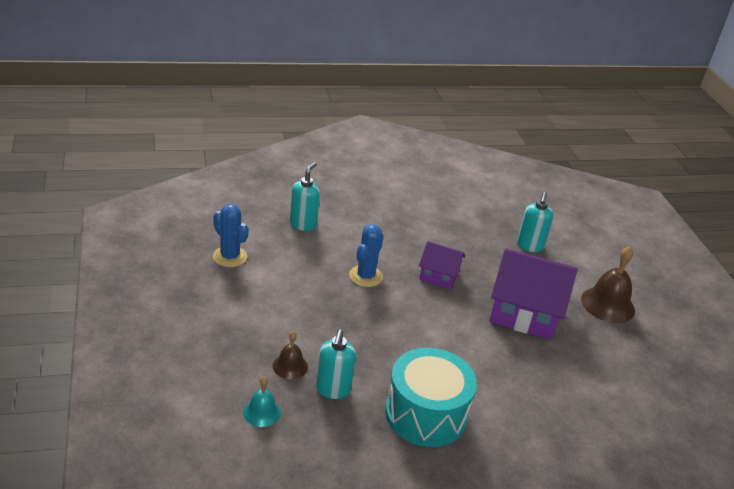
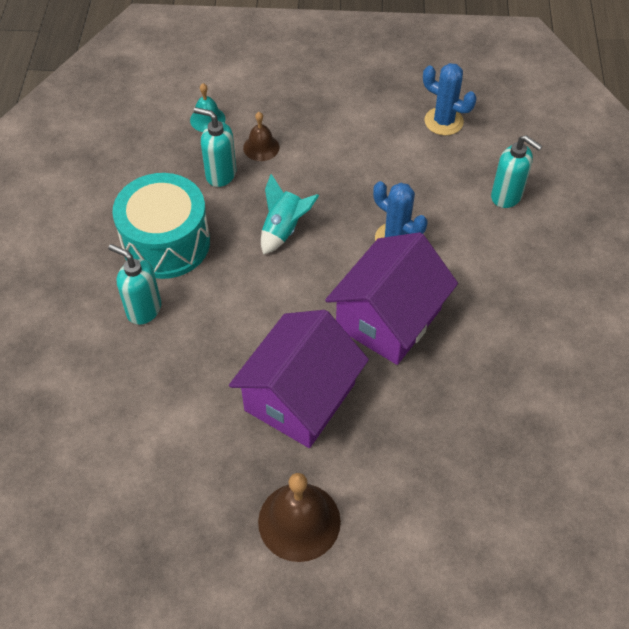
camera: 110 degrees right, 20 degrees up
blue cactus [213,204,249,267] -> blue cactus turned 60 degrees clockwise [423,63,477,136]
purple house [419,241,465,290] -> purple house [325,232,458,365], size x1.82
turquoise soap dispenser [517,192,554,252] -> turquoise soap dispenser moved to [108,244,161,325]
none -> turquoise rocket [261,174,319,255]

